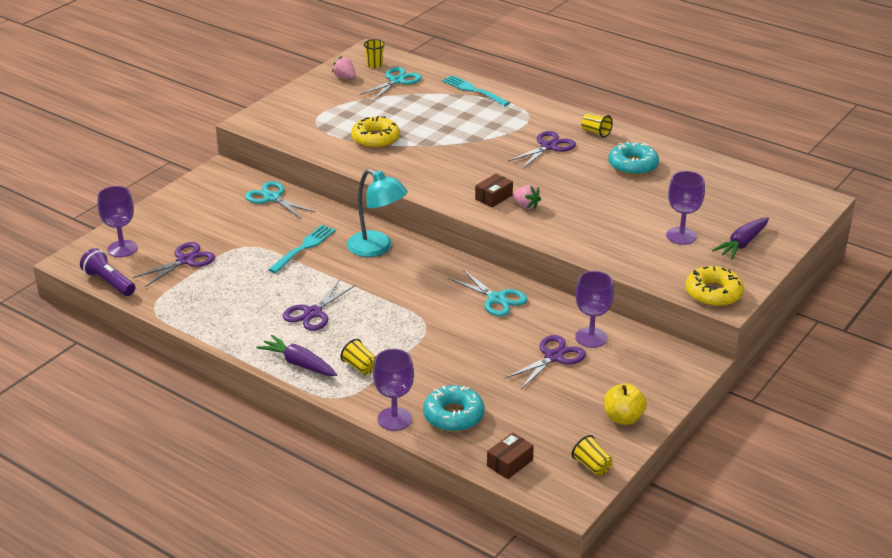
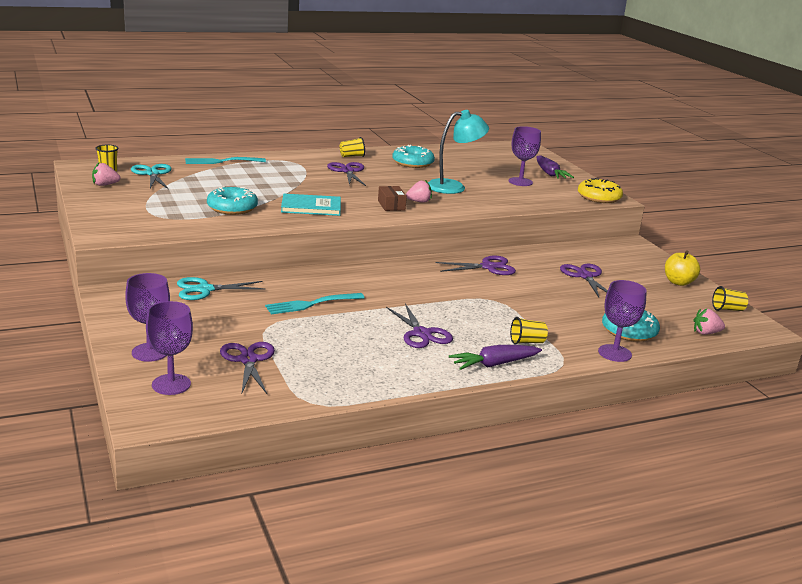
camera: 60 degrees left, 10 degrees down
purple flashlight [80,248,135,296] -> none
turquoise fork [268,225,336,273] -> turquoise fork turned 90 degrees counterclockwise [265,293,365,315]
turquoise lamp [347,169,408,257] -> turquoise lamp moved to [428,110,489,194]
yellow donut [351,116,400,148] -> turquoise donut [207,186,258,215]
turquoise scissors [449,270,528,316] -> purple scissors [436,256,516,275]
brown box [487,433,534,479] -> pink strawberry [693,309,725,335]
purple goblet [575,271,614,348] -> purple goblet moved to [125,273,170,362]
none -> turquoise book [281,194,341,216]

